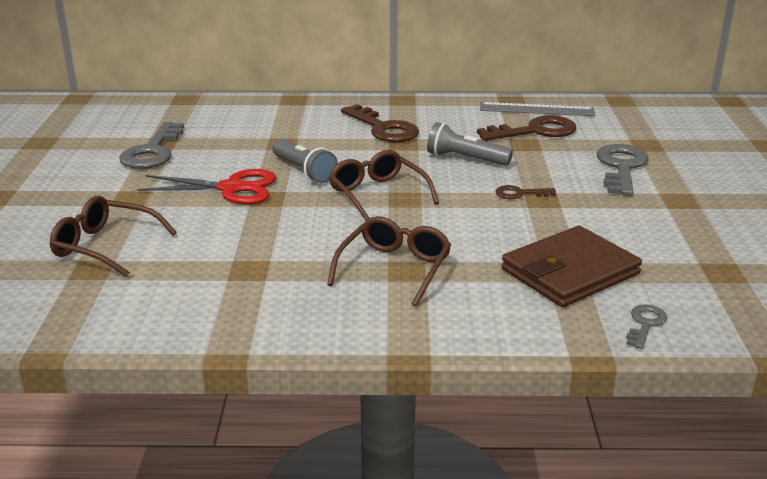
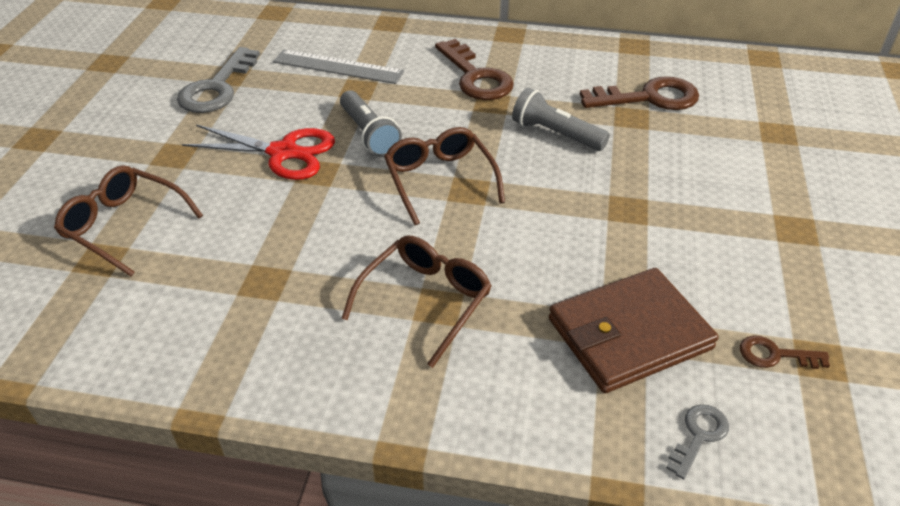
camera: 10 degrees right, 15 degrees up
grey ruler [480,102,595,116] -> grey ruler moved to [273,49,404,84]
brown key [496,185,556,199] -> brown key moved to [740,335,830,369]
grey key [597,144,649,196] -> none

